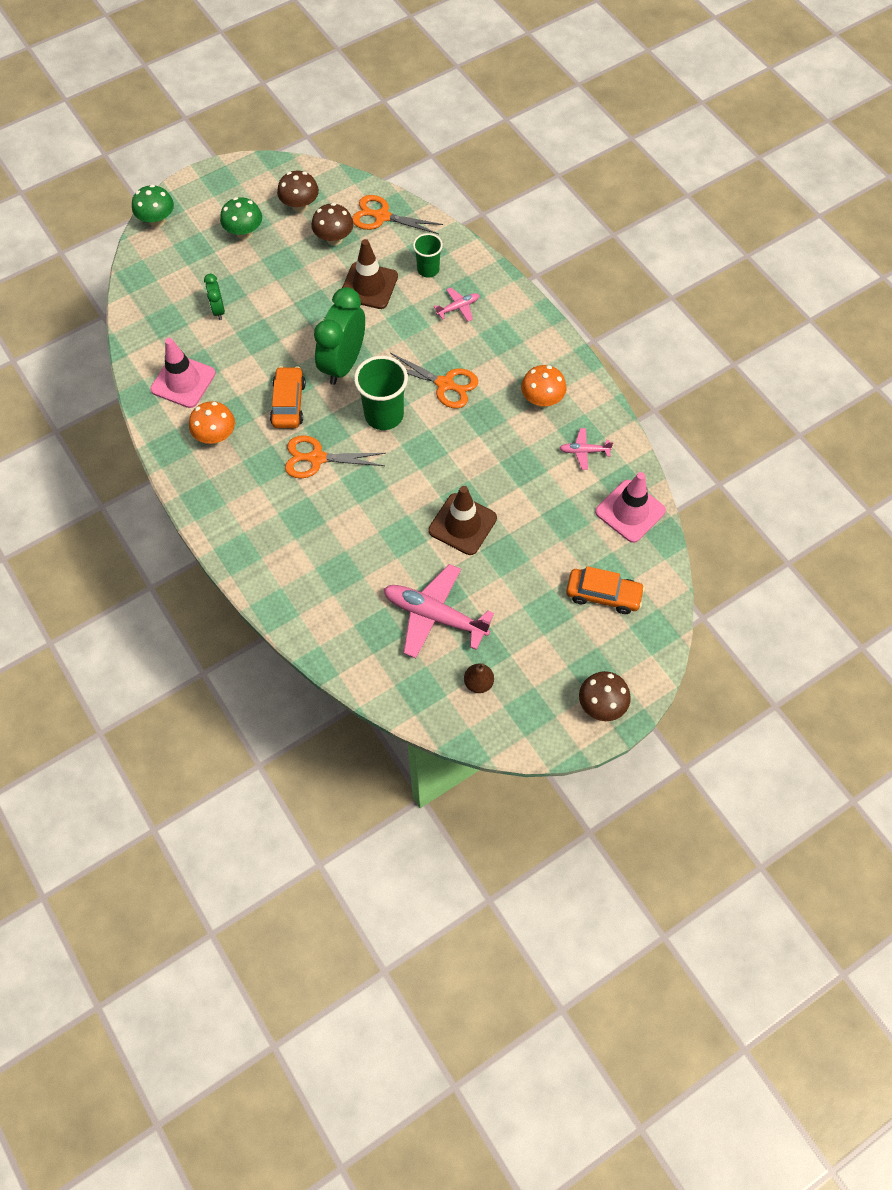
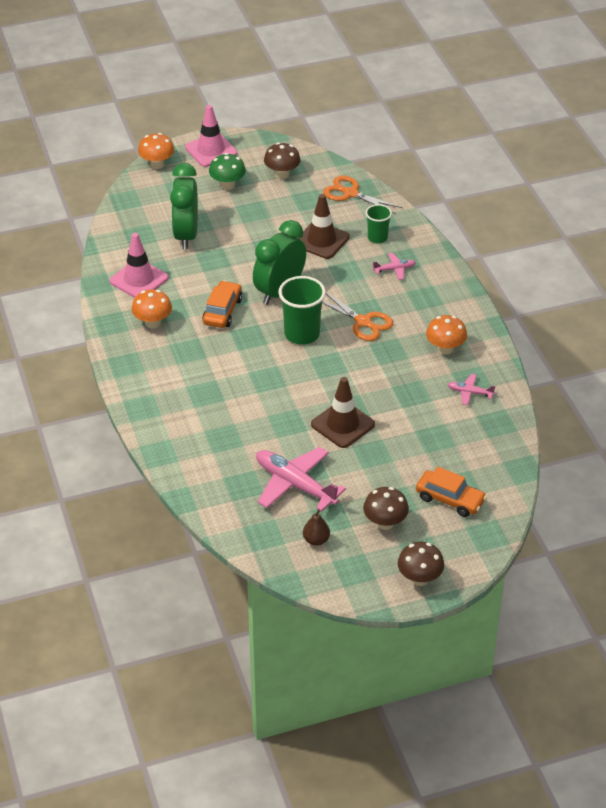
camera: 15 degrees right, 20 degrees down
green mushroom [132,185,174,227] -> orange mushroom [138,133,175,169]
green clock [204,274,225,320] -> green clock [170,163,198,249], size x2.08
orange scissors [285,435,386,478] -> none
brown mushroom [311,203,354,246] -> brown mushroom moved to [363,487,409,530]
pink traffic cone [595,472,666,543] -> pink traffic cone moved to [185,105,237,167]

